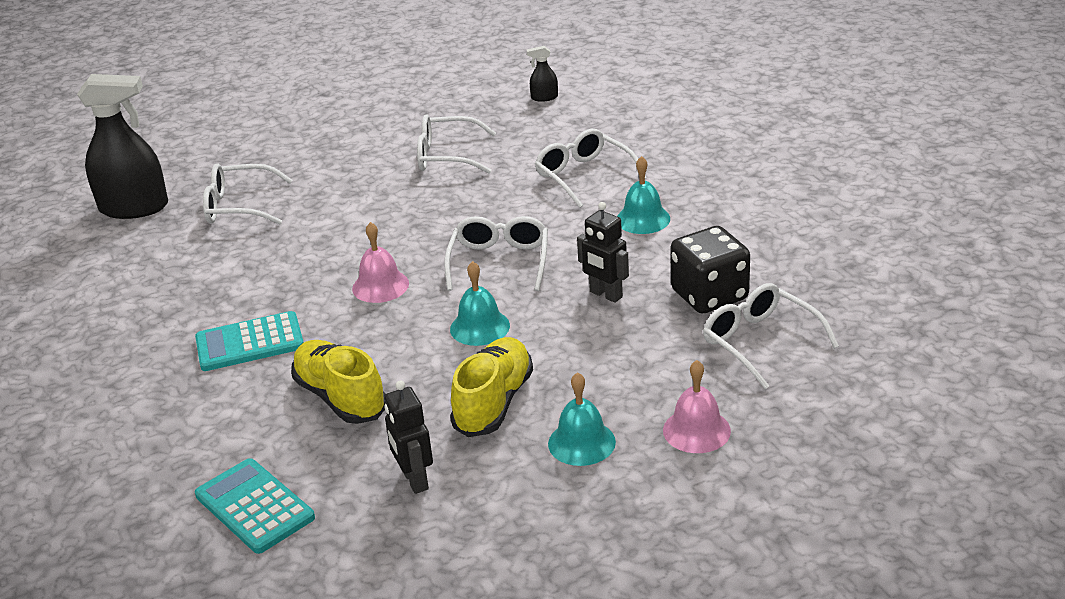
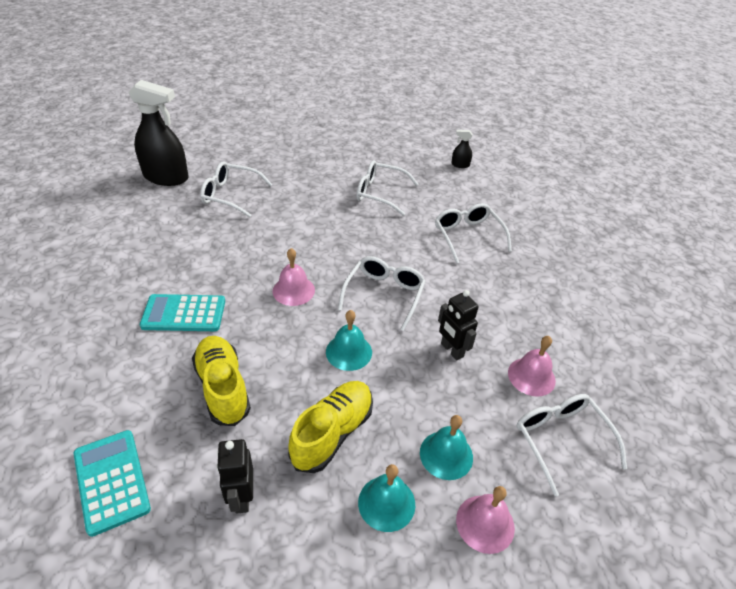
camera: 10 degrees right, 10 degrees up
turquoise bell [617,156,670,234] -> turquoise bell moved to [420,415,473,480]
black dice [670,226,750,313] -> pink bell [508,336,556,397]

